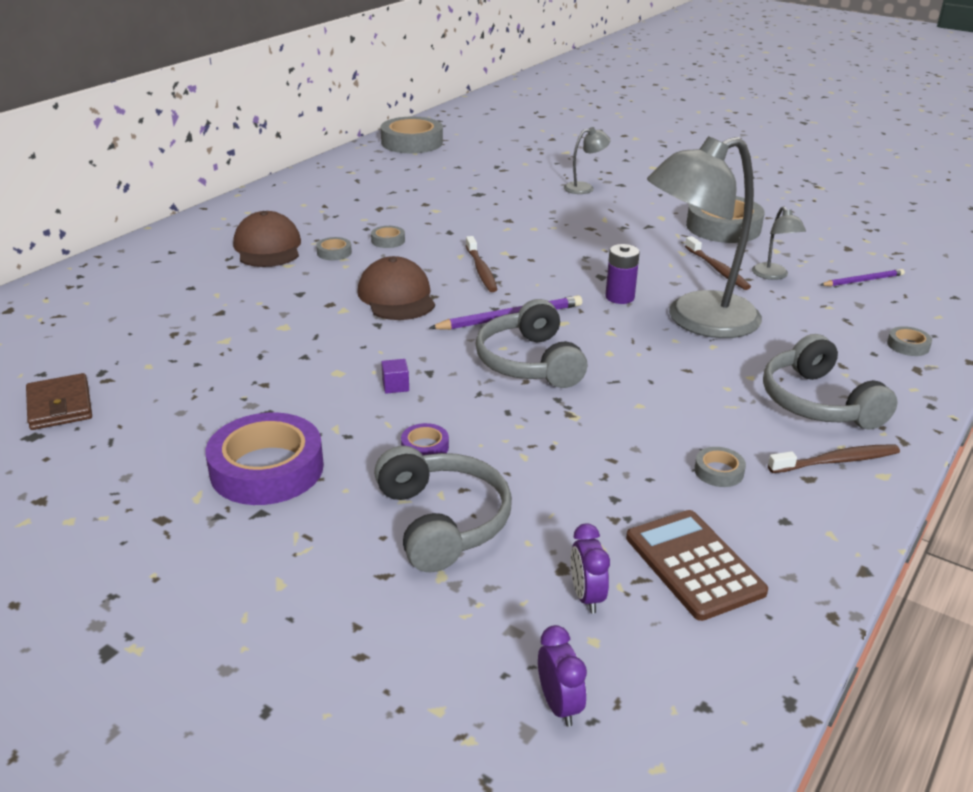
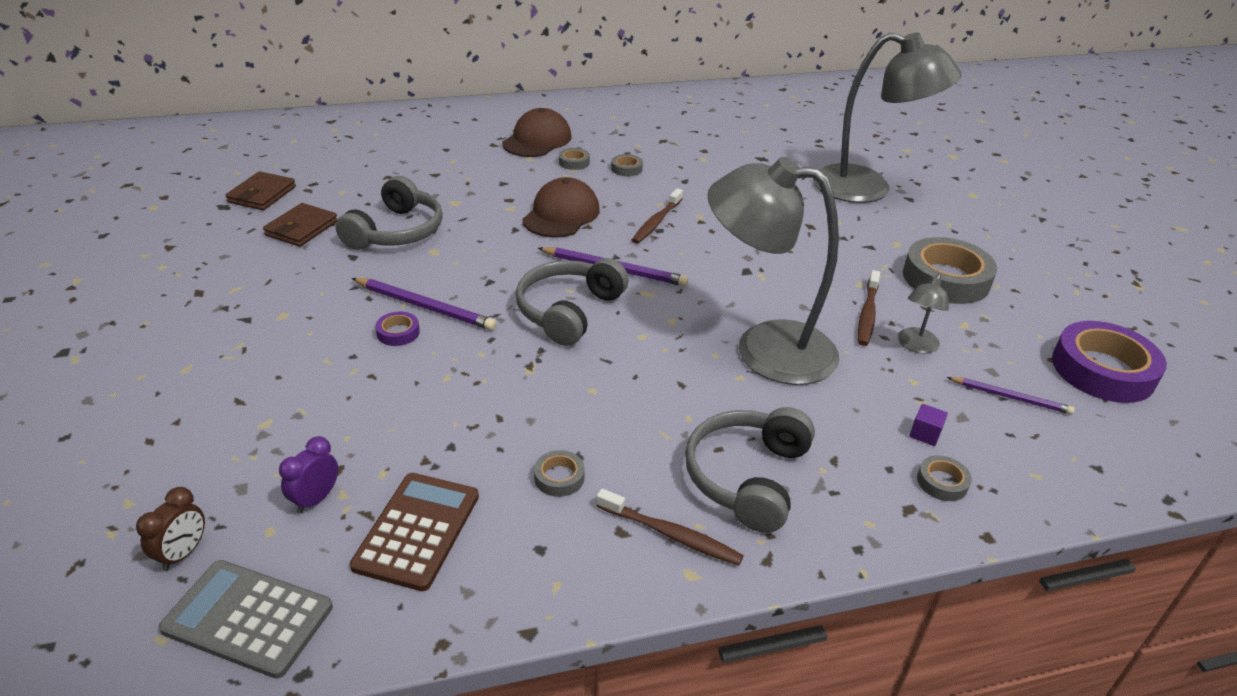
camera: 40 degrees right, 5 degrees up
purple tape [205,412,324,505] -> purple tape moved to [1052,321,1167,403]
grey headphones [374,446,512,573] -> grey headphones moved to [336,176,443,250]
grey tape [381,116,443,153] -> none
purple cube [381,359,409,394] -> purple cube moved to [909,404,948,446]
purple clock [538,625,587,727] -> brown clock [136,487,205,571]
grey lamp [564,127,611,194] -> grey lamp [813,33,962,203], size x2.38
purple battery [605,244,640,304] -> none
none -> grey calculator [159,560,333,679]
none -> brown wallet [263,203,338,247]
none -> purple pencil [352,278,496,330]

